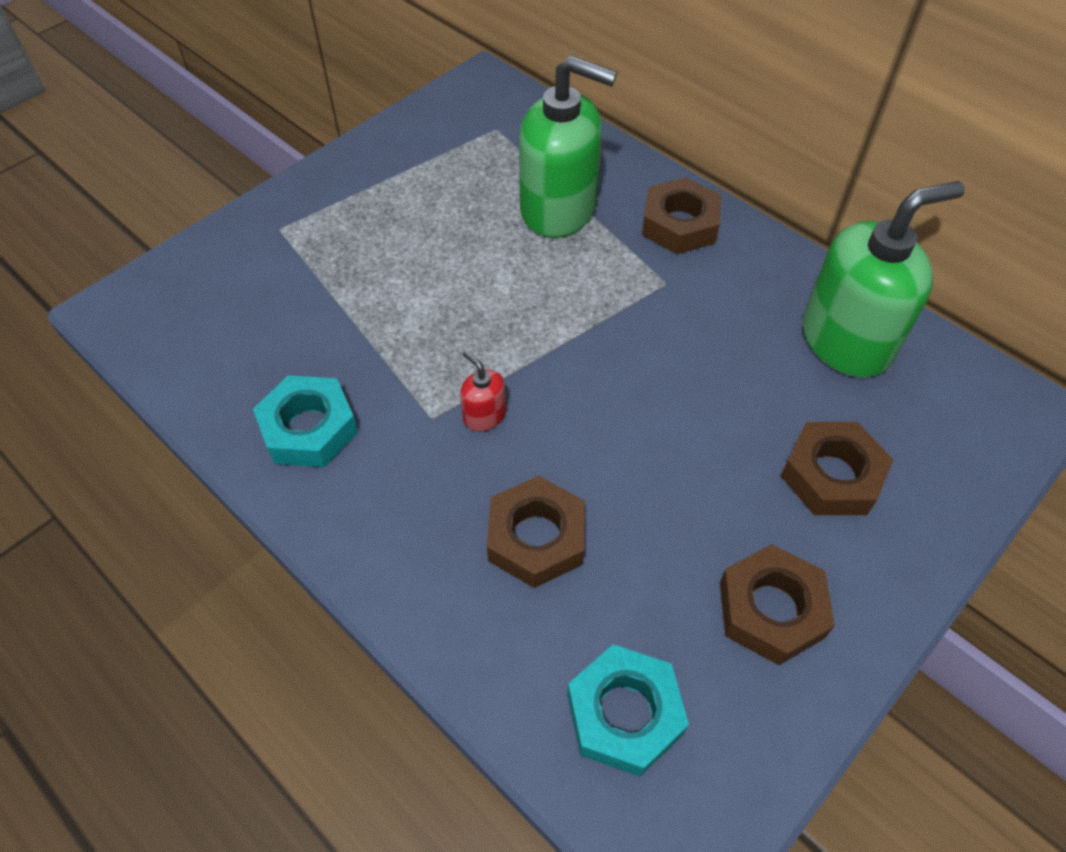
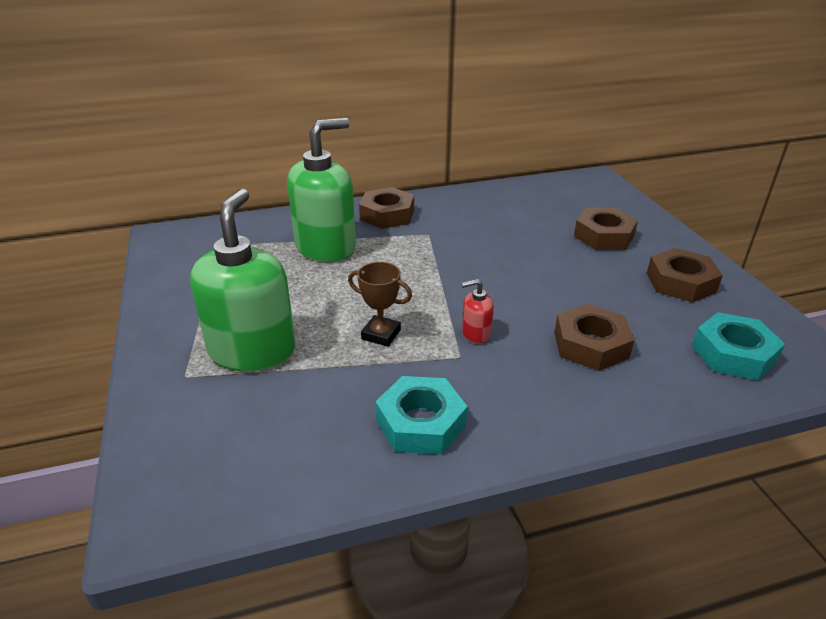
camera: 60 degrees left, 20 degrees down
green soap dispenser [803,181,965,378] -> green soap dispenser moved to [190,189,296,372]
none -> brown trophy [348,262,412,347]

